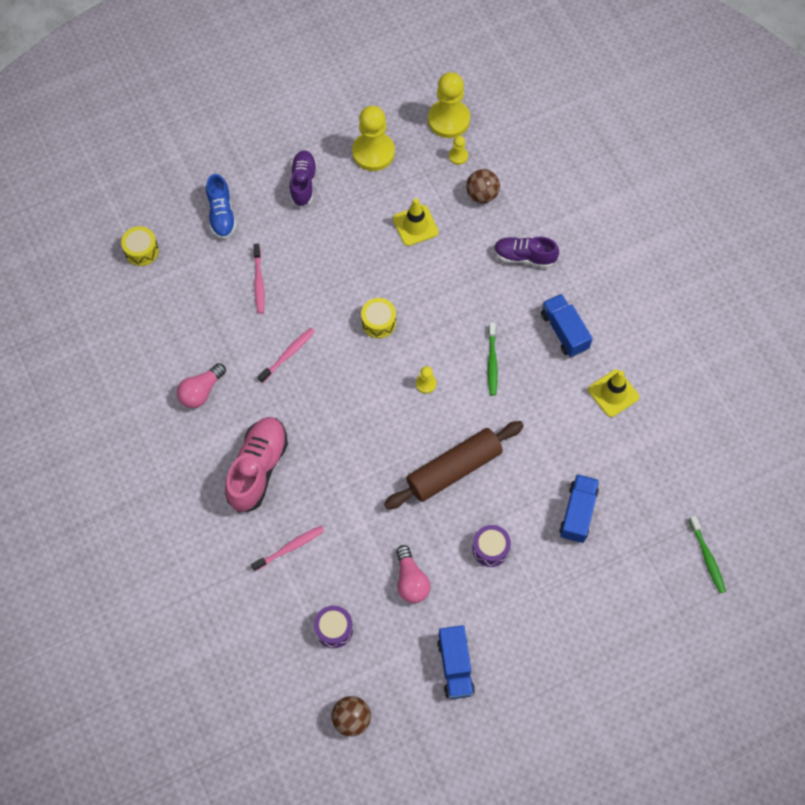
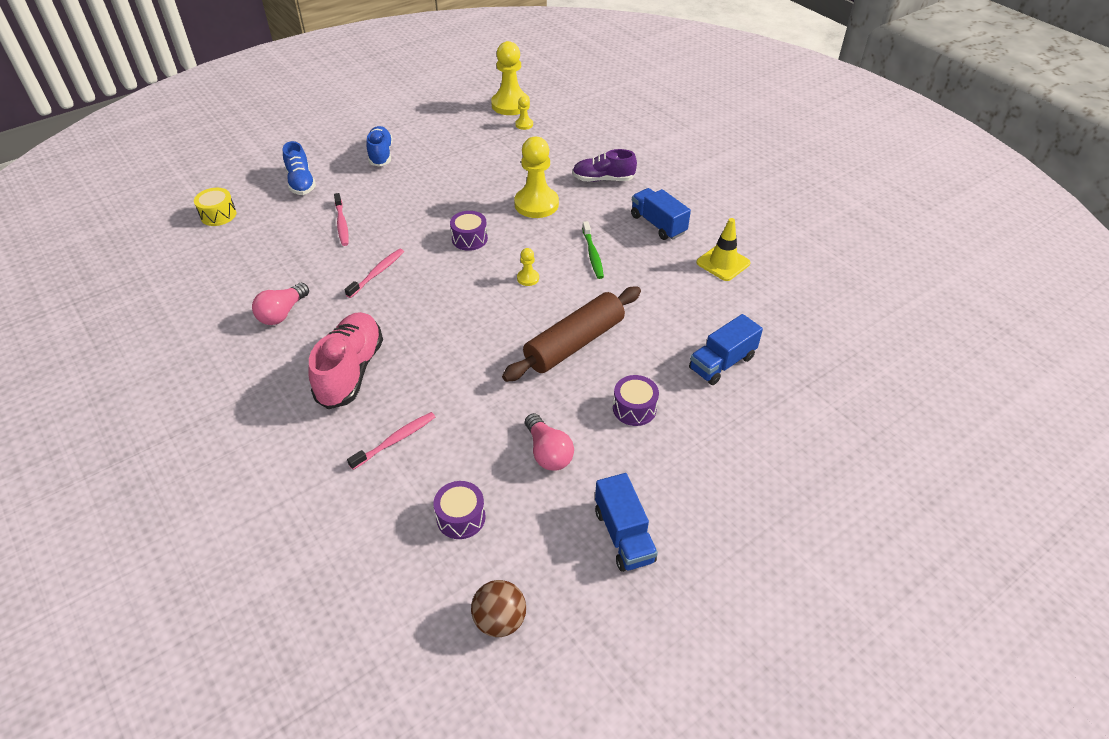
camera: 10 degrees left, 20 degrees down
purple shoe [290,150,317,207] -> blue shoe [366,126,392,167]
yellow pawn [352,106,395,171] -> yellow pawn moved to [514,137,559,218]
yellow drum [361,298,396,338] -> purple drum [450,211,488,251]
yellow traffic cone [393,198,439,246] -> none
brown ball [466,169,500,203] -> none
blue truck [559,474,599,543] -> blue truck turned 135 degrees counterclockwise [689,314,763,385]
green toothbrush [689,515,726,593] -> none

